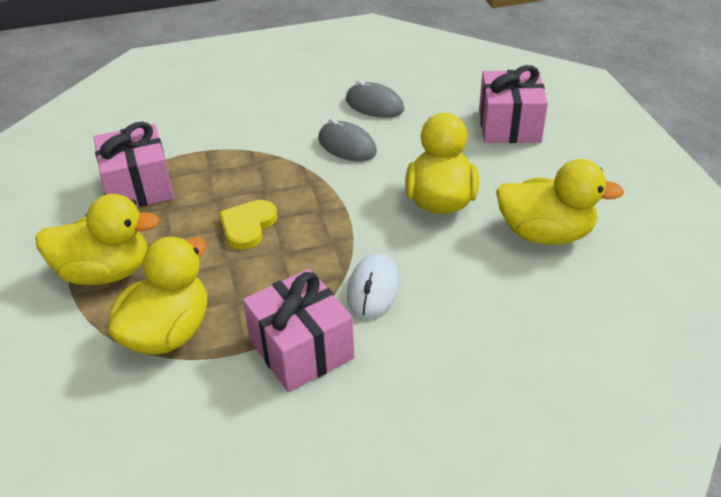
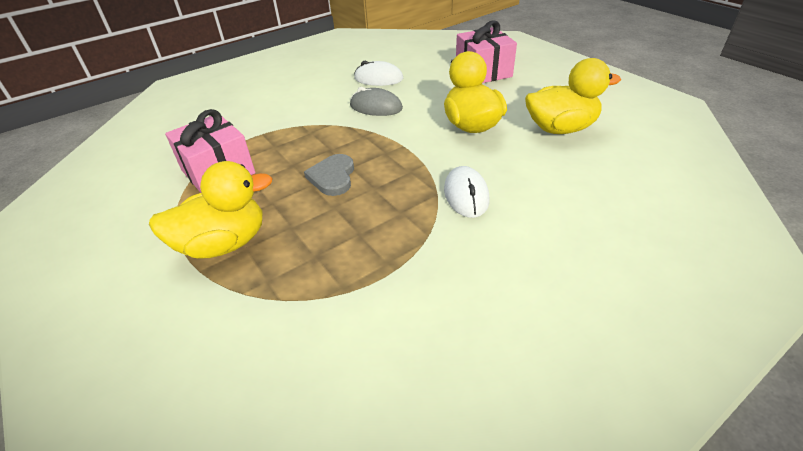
camera: 20 degrees left, 0 degrees up
yellow duck [108,237,207,355] -> none
yellow heart [219,200,277,250] -> grey heart [304,154,354,196]
pink gift [243,269,354,392] -> none
grey mouse [346,80,404,118] -> white mouse [354,61,403,86]

